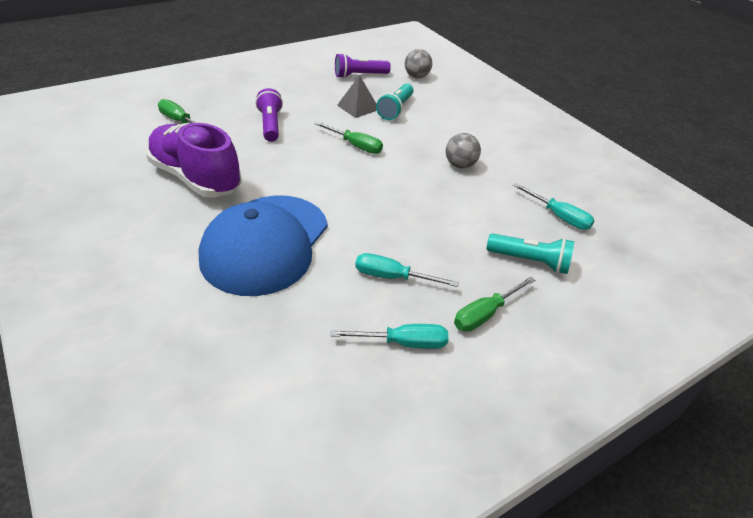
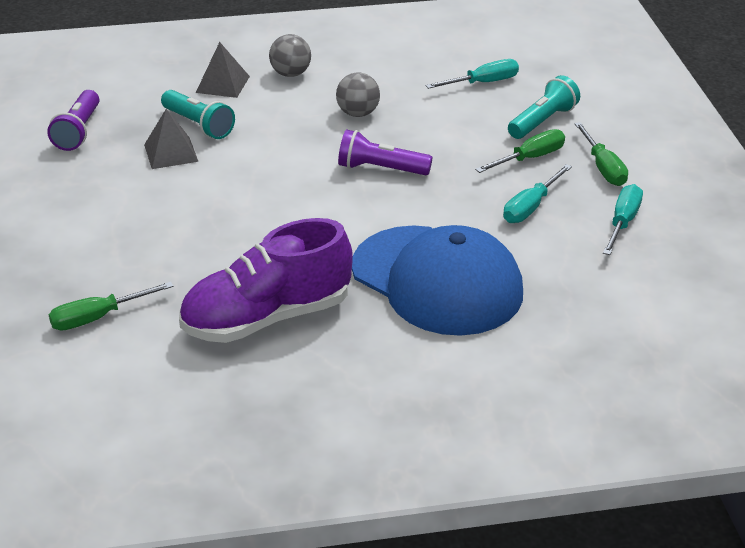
camera: 65 degrees left, 5 degrees down
purple flashlight [255,88,283,142] -> purple flashlight moved to [338,130,432,175]
green screwdriver [315,122,383,154] -> green screwdriver moved to [475,129,565,173]
grey ball [405,49,432,78] -> grey ball moved to [269,34,311,77]
none -> grey pyramid [196,42,250,98]

